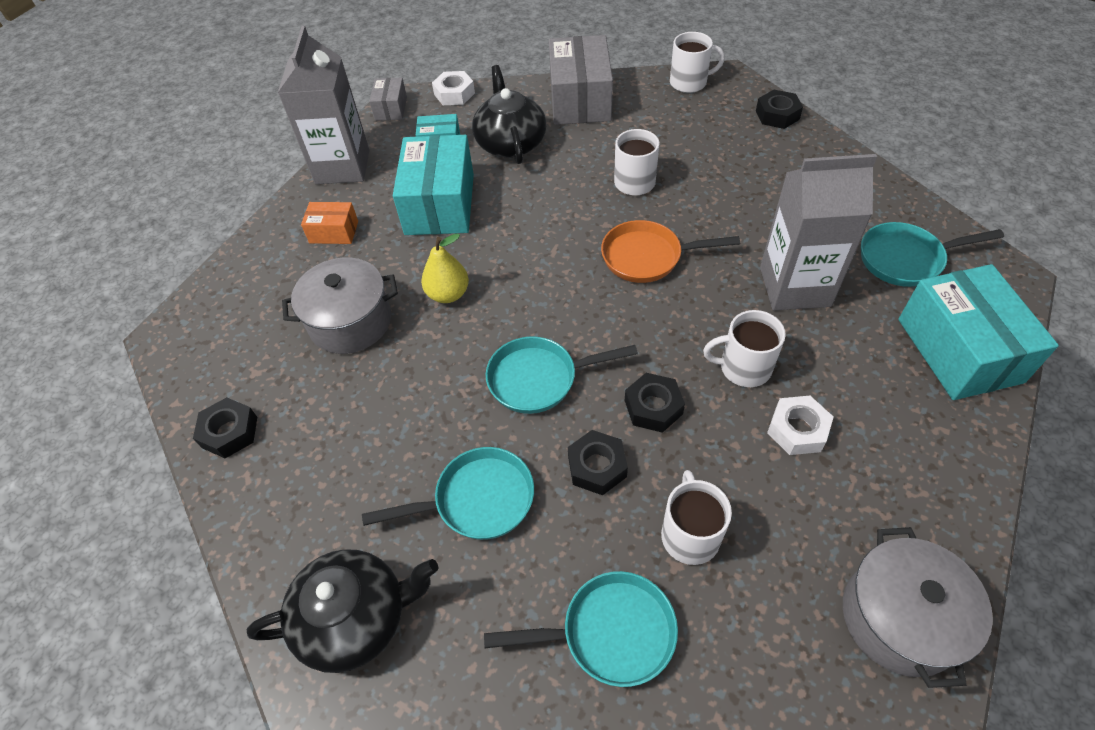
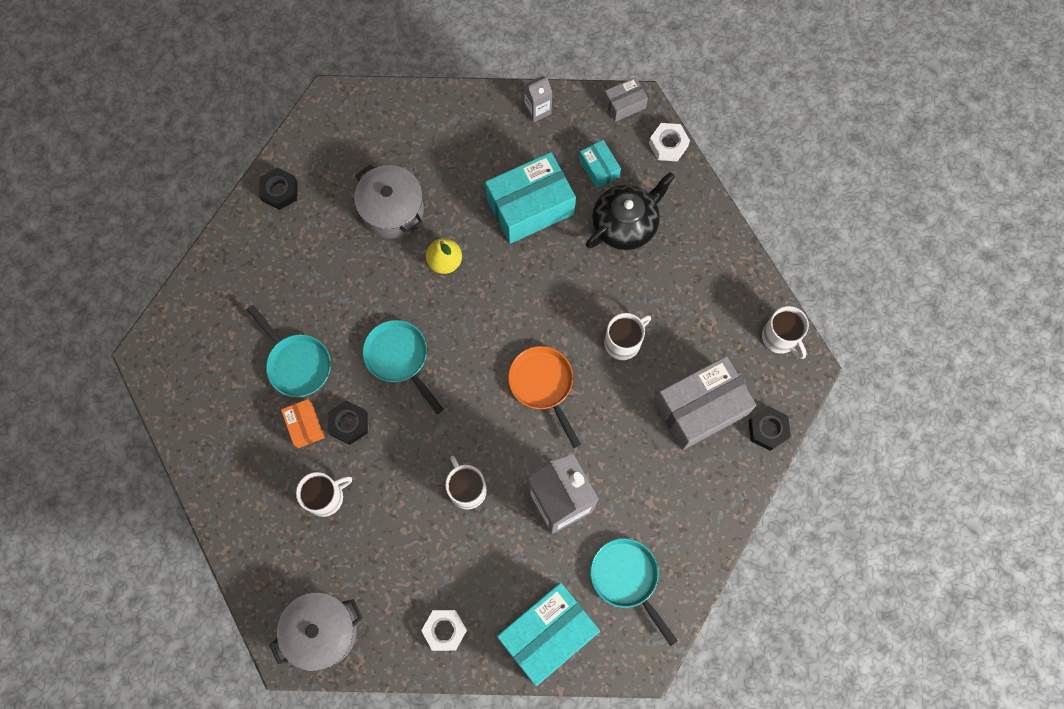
camera: 60 degrees right, 20 degrees up
black teapot [247,549,438,673] -> none
grey carton [278,26,369,184] -> grey carton [524,76,552,123], size x0.48
orange box [301,202,358,244] -> orange box moved to [281,399,325,448]
turquoise pan [484,571,678,687] -> none
grey box [549,35,613,125] -> grey box moved to [654,356,757,450]
black nut [625,373,685,433] -> none
white nut [767,396,834,455] -> white nut moved to [421,610,467,651]

